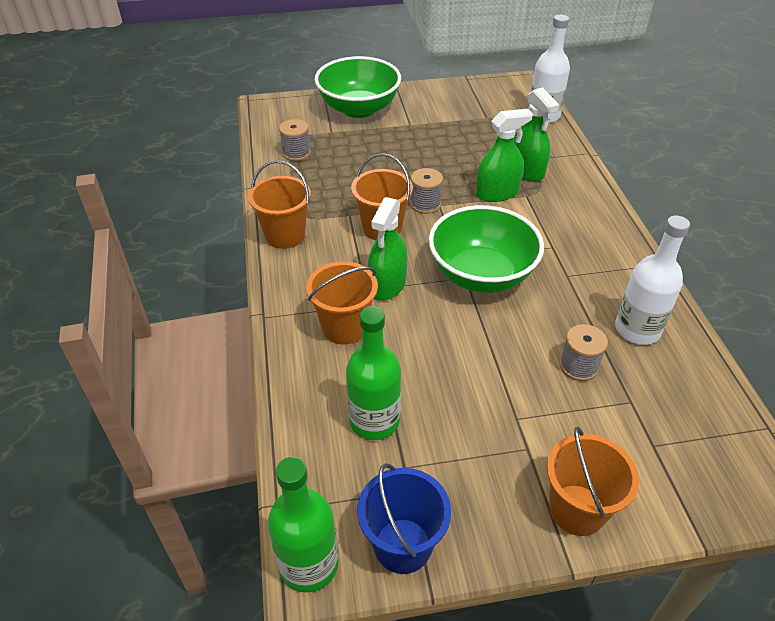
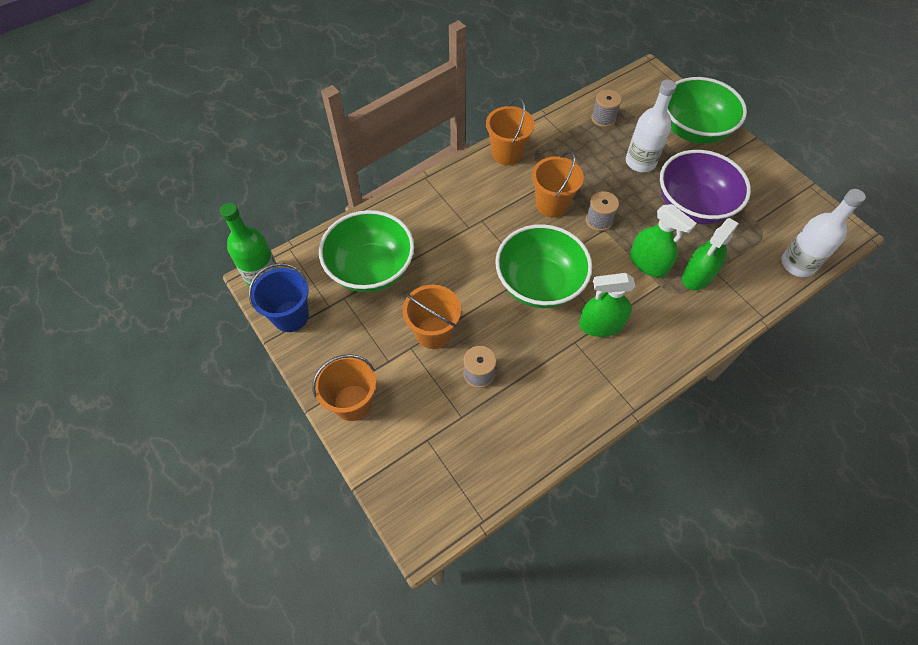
camera: 65 degrees right, 15 degrees up
orange bucket [306,262,378,344] -> orange bucket moved to [403,285,461,349]
green bottle [346,306,401,440] -> green bowl [319,210,414,292]
green spray bottle [368,197,408,301] -> green spray bottle moved to [579,273,636,337]
white bottle [615,216,690,345] -> white bottle moved to [626,80,676,172]
none -> purple bowl [660,150,751,225]

